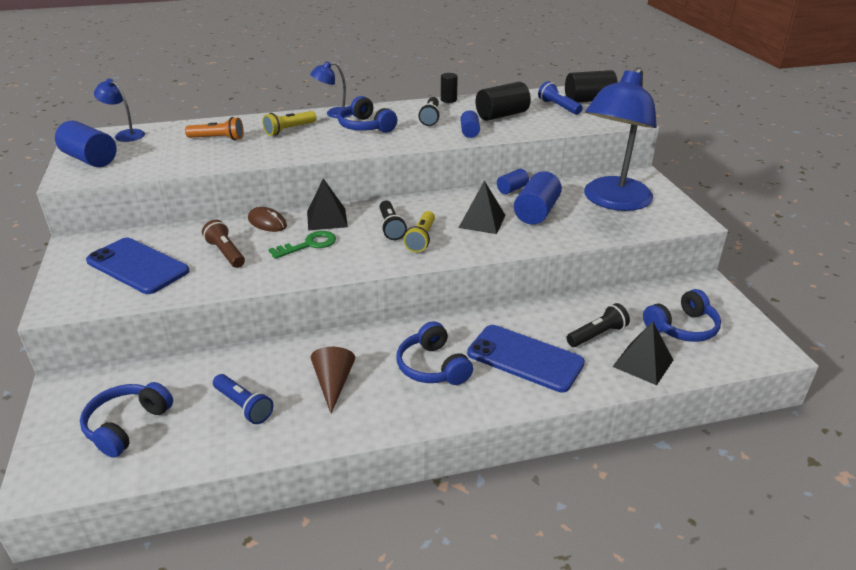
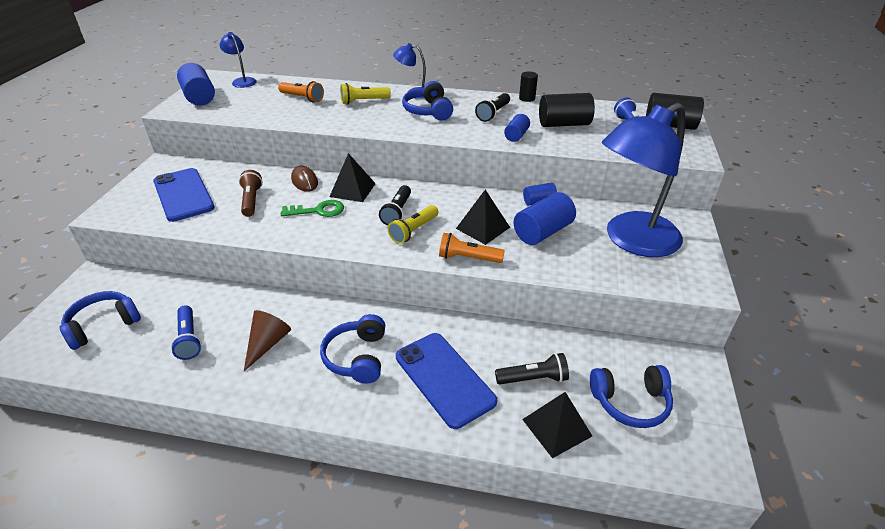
camera: 25 degrees right, 5 degrees up
none -> orange flashlight [439,233,505,263]

